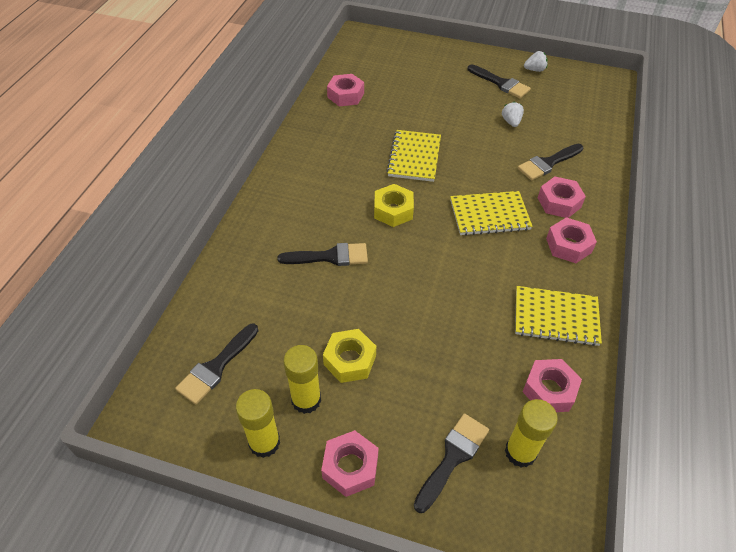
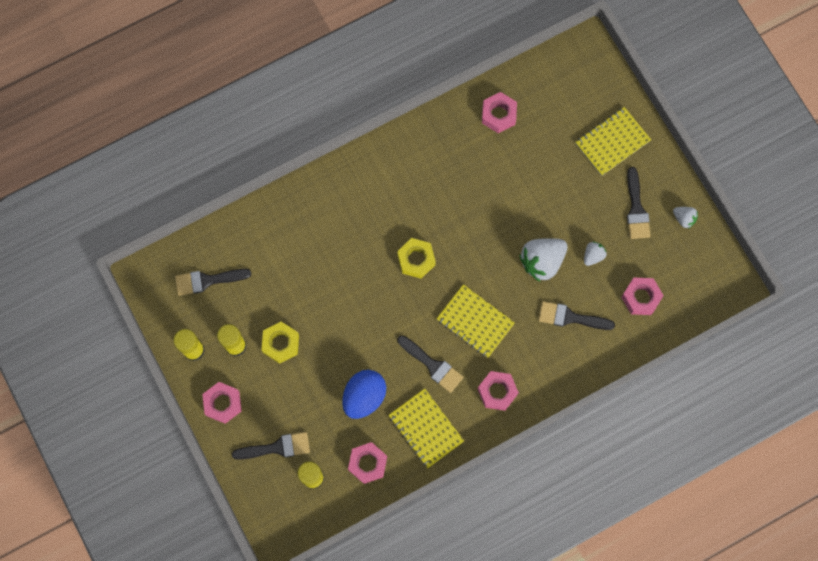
camera: 45 degrees right, 25 degrees up
black brush [277,243,368,266] -> black brush moved to [398,335,463,393]
yellow notebook [386,130,441,182] -> yellow notebook moved to [575,107,651,176]
pink nut [538,177,586,218] -> pink nut moved to [621,278,664,315]
none -> blue egg [342,370,386,419]
none -> white strawberry [519,238,567,282]

